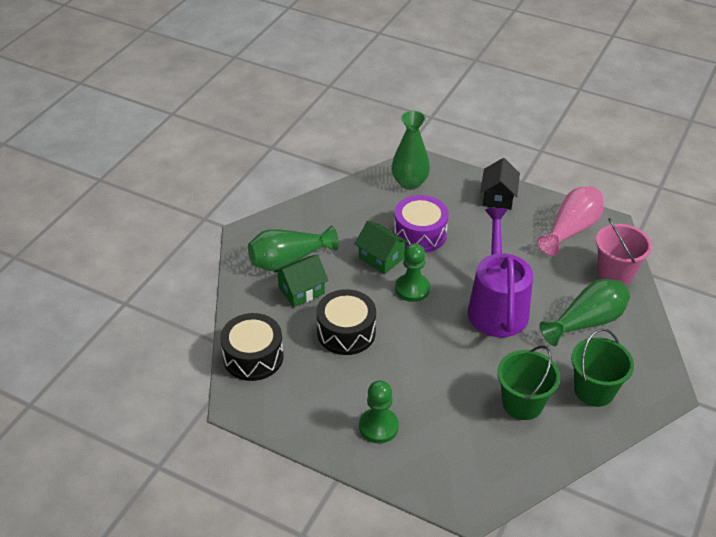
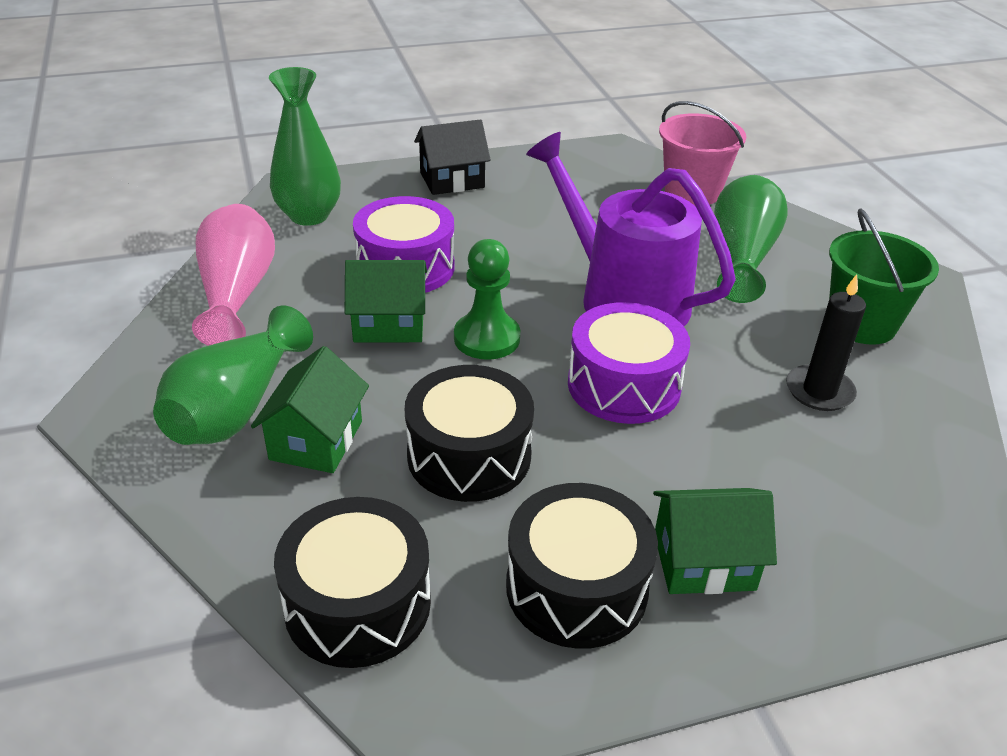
camera: 45 degrees left, 5 degrees down
green pawn [359,380,399,443] -> green house [653,488,777,594]
black house [480,158,520,210] -> black house turned 75 degrees counterclockwise [414,119,491,195]
green bucket [497,346,560,420] -> black candle [786,274,866,411]
pink vase [537,186,604,256] -> pink vase moved to [192,204,275,346]
none -> black drum [506,483,658,649]
none -> purple drum [568,302,690,424]

